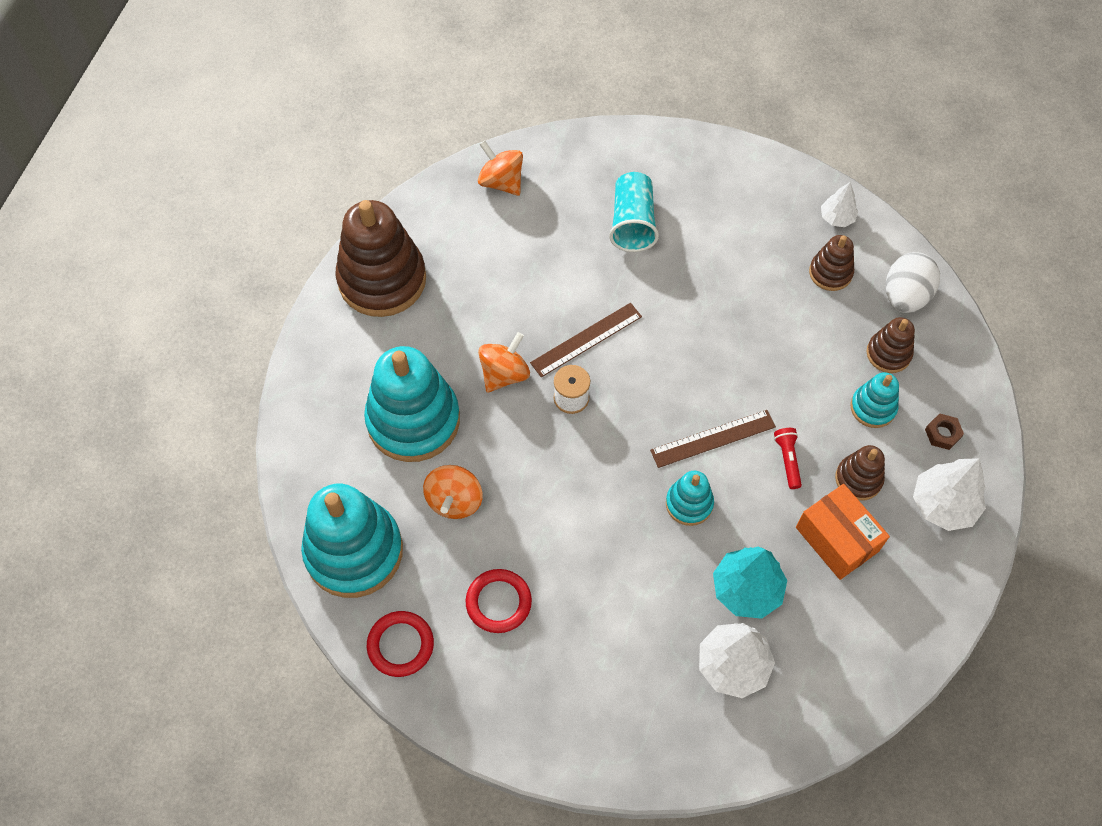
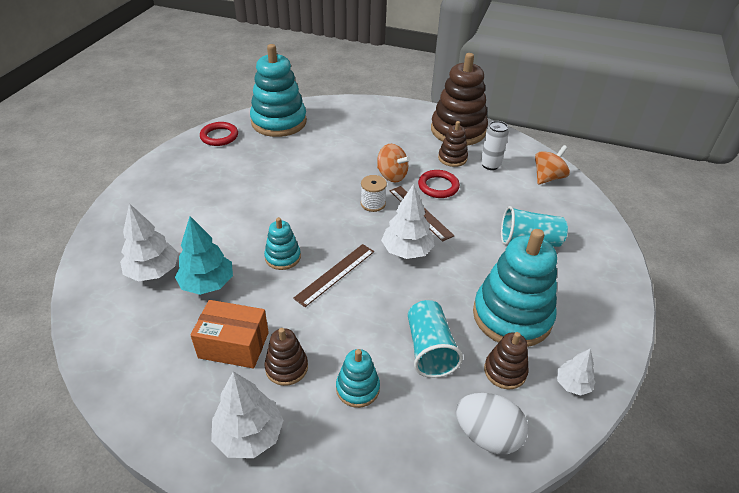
camera: 90 degrees right, 20 degrees down
turquoise stacking toy [364,346,460,462] -> turquoise stacking toy moved to [473,229,557,347]
orange spinning top [423,465,483,519] -> none
red ring [466,569,532,633] -> red ring moved to [418,170,460,198]
brown ruler [650,410,776,468] -> brown ruler turned 60 degrees clockwise [293,244,374,307]
red flashlight [774,428,802,489] -> none
orange box [796,484,890,580] -> orange box turned 45 degrees clockwise [191,300,269,368]
brown stacking toy [867,317,915,373] -> brown stacking toy moved to [438,121,468,167]
brown nut [925,413,964,450] -> none
none -> white tree [381,184,435,259]
none -> turquoise cup [408,300,463,378]
none -> white can [481,121,509,170]

